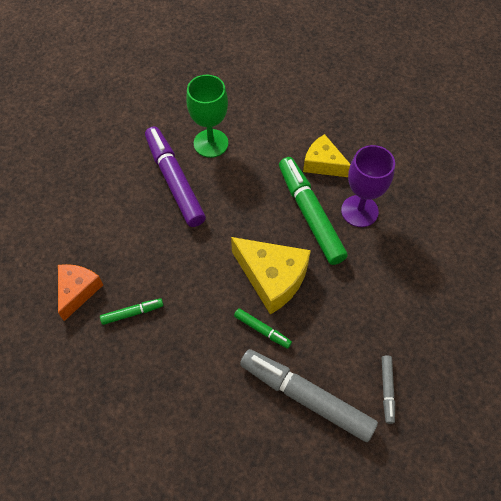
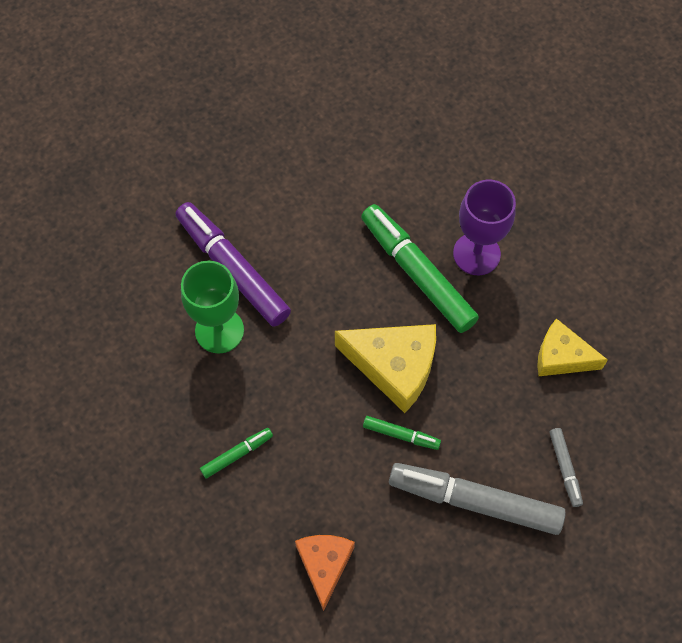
camera: 15 degrees left, 5 degrees up
orange cheese [58,264,103,321] -> orange cheese moved to [295,535,355,611]
green goblet [186,75,228,158] -> green goblet moved to [181,261,244,354]
yellow cheese [303,134,350,177] -> yellow cheese moved to [537,318,608,376]

